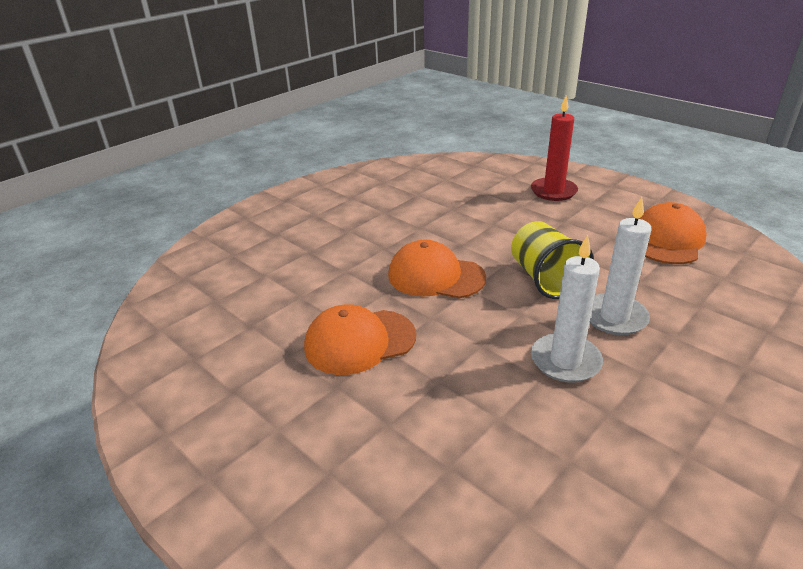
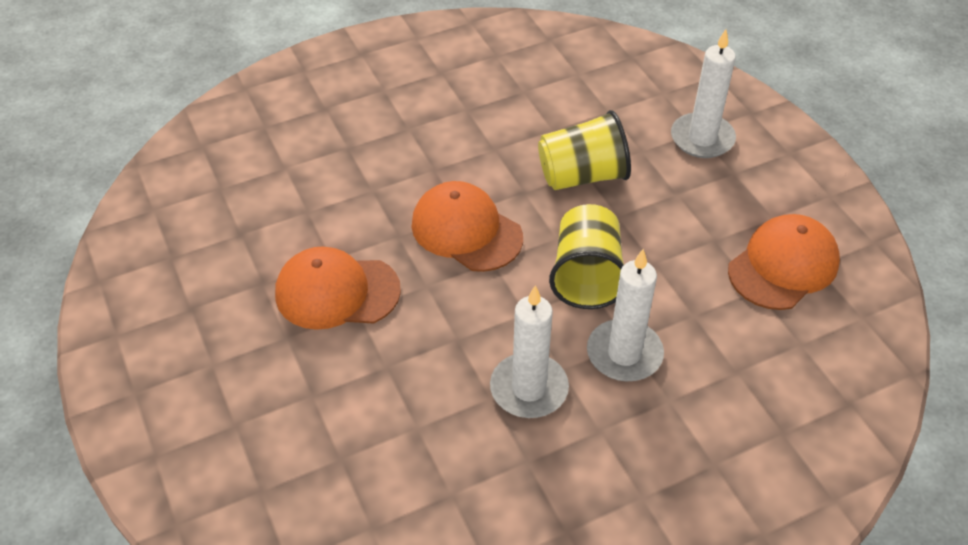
camera: 20 degrees right, 15 degrees up
red candle [531,96,578,201] -> white candle [671,29,736,158]
none -> yellow cup [538,110,631,190]

